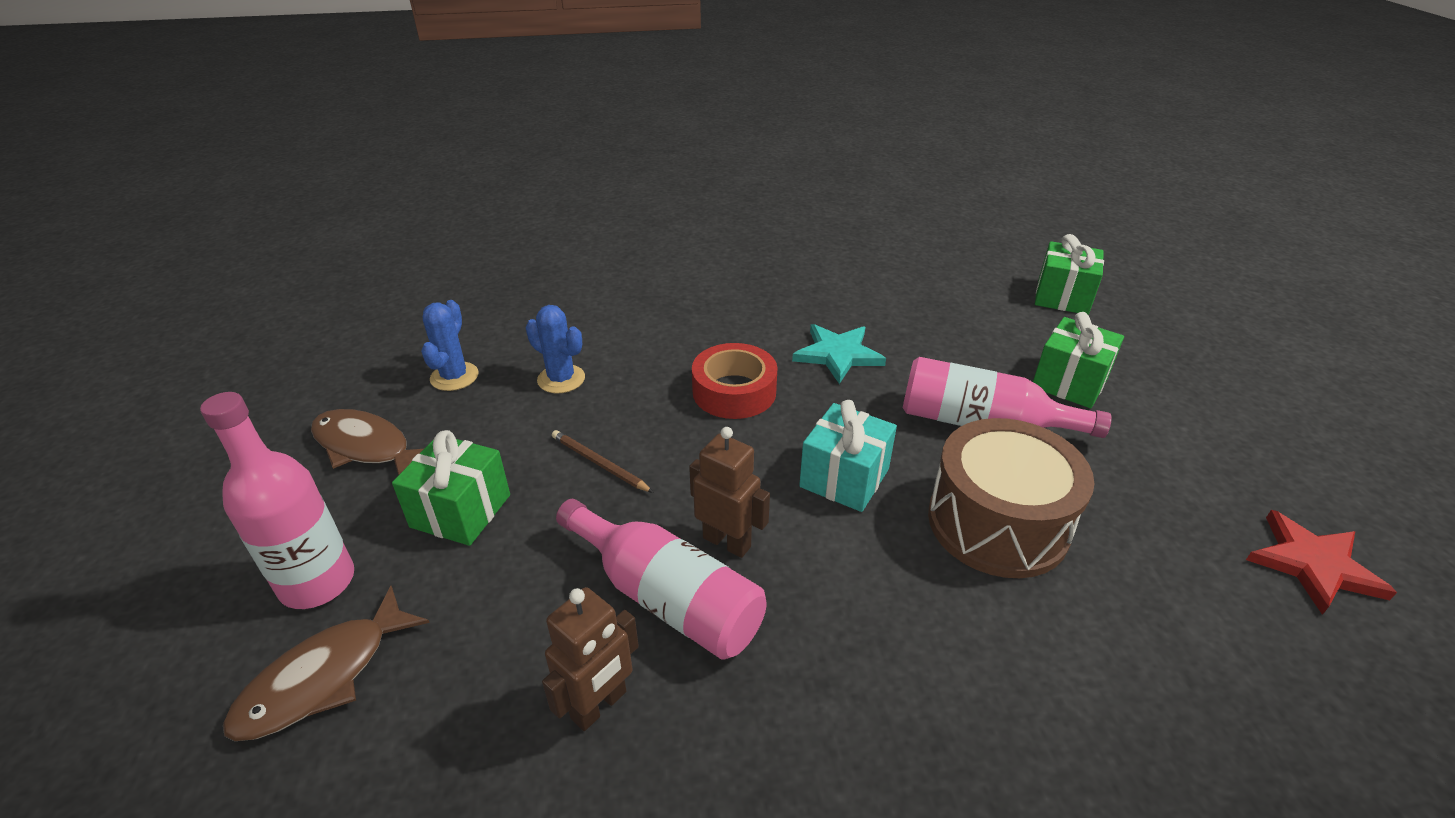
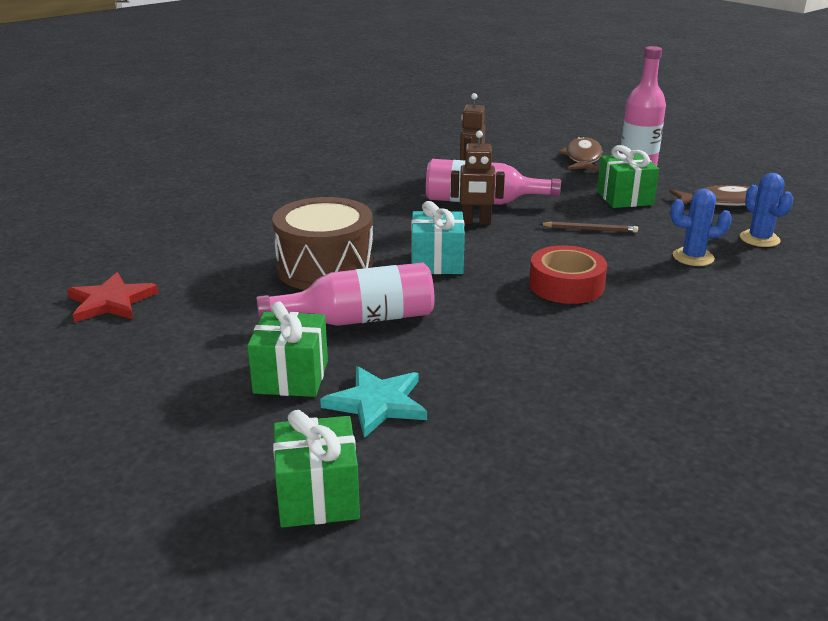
camera: 150 degrees right, 10 degrees down
turquoise star [792,324,886,384] -> turquoise star moved to [320,366,427,438]

